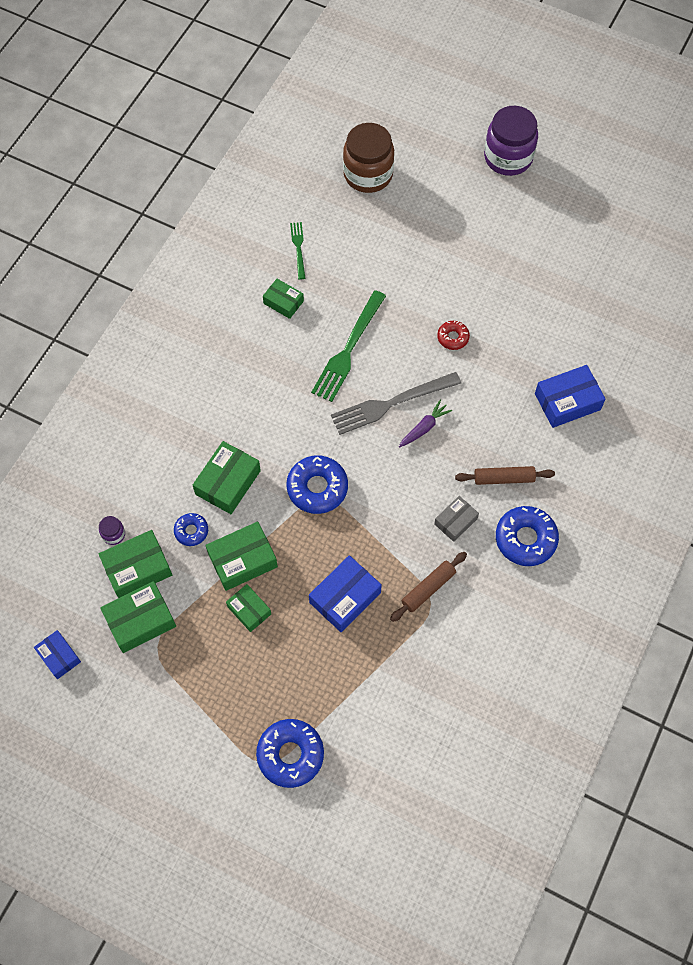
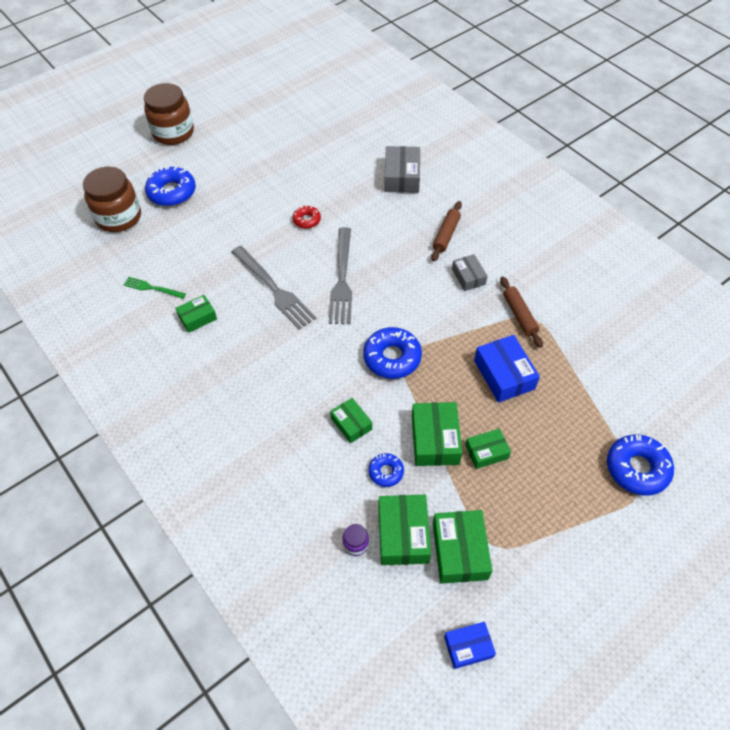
camera: 65 degrees left, 10 degrees down
green box [193,441,261,514] -> green box [330,398,372,443], size x0.62
green fork [311,290,386,402] -> grey fork [232,246,317,330]
purple carrot [399,400,452,447] -> none
purple jar [484,106,538,176] -> brown jar [144,83,194,145]
blue donut [496,506,559,566] -> blue donut moved to [145,166,196,206]
blue box [535,365,605,428] -> grey box [384,146,420,193]

